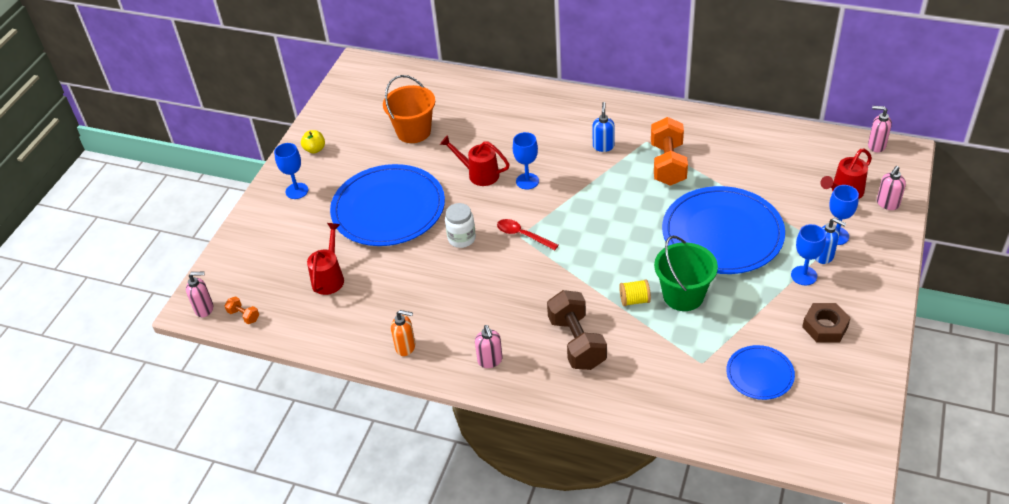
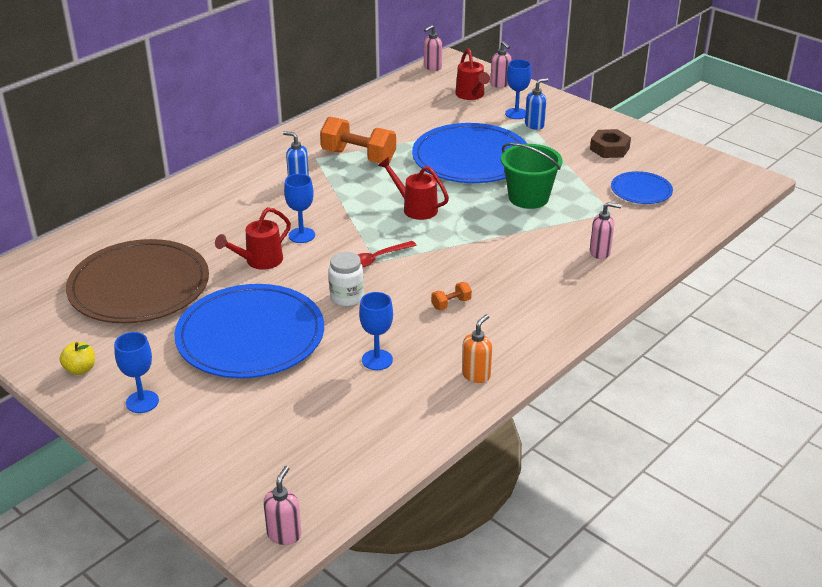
camera: 70 degrees left, 10 degrees down
orange dumbbell [225,296,259,324] -> orange dumbbell moved to [431,282,472,310]
red watering can [307,223,344,295] -> red watering can moved to [378,157,449,220]
orange bucket [383,75,435,143] -> brown plate [66,239,209,323]
pink soap dispenser [475,325,503,368] -> pink soap dispenser moved to [590,202,622,259]
brown dumbbell [547,290,607,370] -> none
yellow spool [619,279,651,306] -> none
blue goblet [791,224,826,285] -> blue goblet moved to [359,292,393,370]

